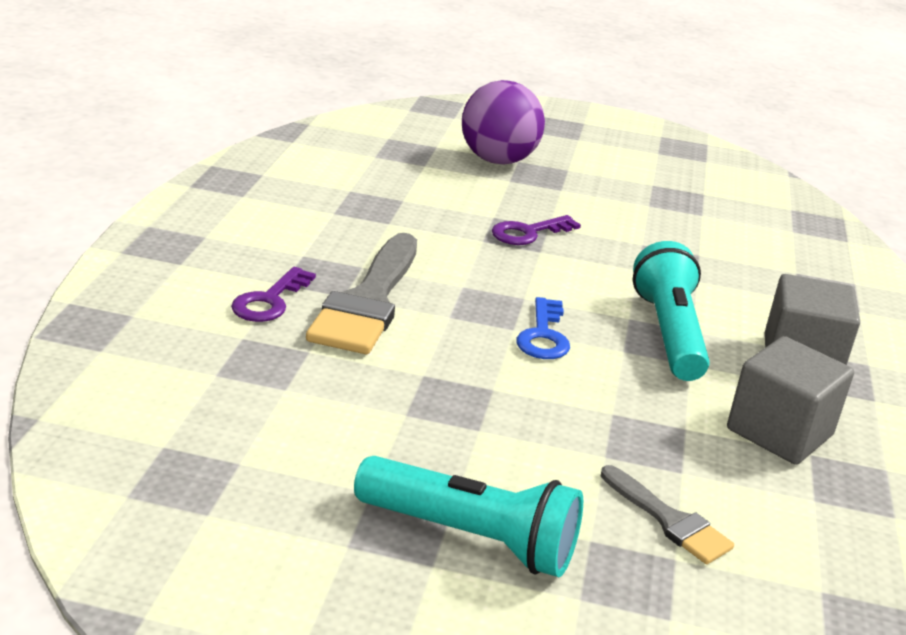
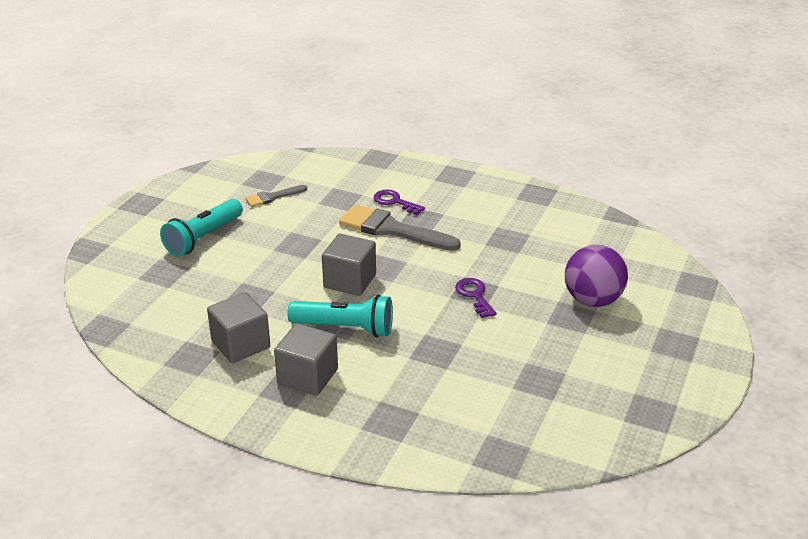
camera: 105 degrees right, 5 degrees up
blue key [516,297,570,359] -> grey cube [322,234,376,296]
grey brush [601,465,734,564] -> grey brush moved to [245,185,307,207]

